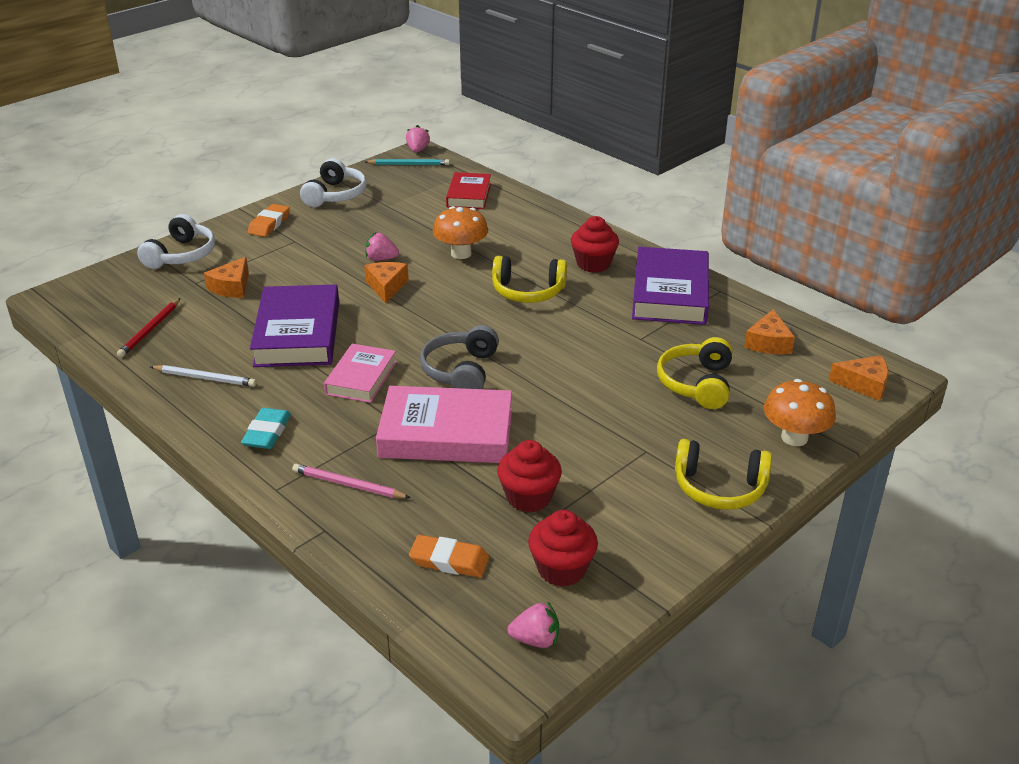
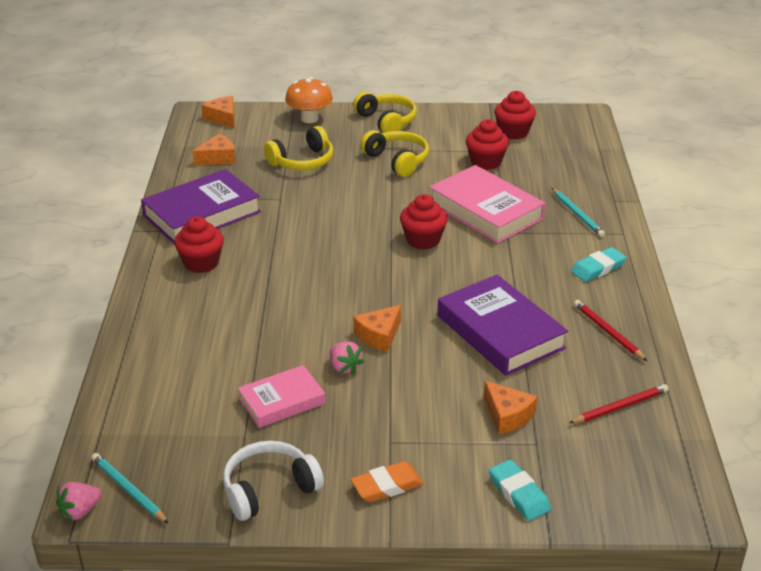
camera: 135 degrees left, 0 degrees up
white headphones [137,214,215,269] -> turquoise eraser [489,459,551,521]
white pencil [150,365,256,387] -> red pencil [574,300,647,361]
orange cheese [204,257,249,298] -> orange cheese turned 75 degrees clockwise [484,381,537,434]
purple book [250,284,339,367] -> purple book turned 75 degrees counterclockwise [437,275,568,376]
pink pencil [292,464,411,498] -> turquoise pencil [552,188,605,237]
pink book [324,344,396,403] -> pink book moved to [238,365,325,428]
orange eraser [409,535,489,578] -> none
grey headphones [420,325,499,389] -> red cupcake [400,194,448,250]
orange mushroom [433,206,488,259] -> none
red book [446,172,491,209] -> none
yellow headphones [492,256,567,303] -> yellow headphones moved to [360,130,429,177]
pink strawberry [507,601,559,648] -> none

